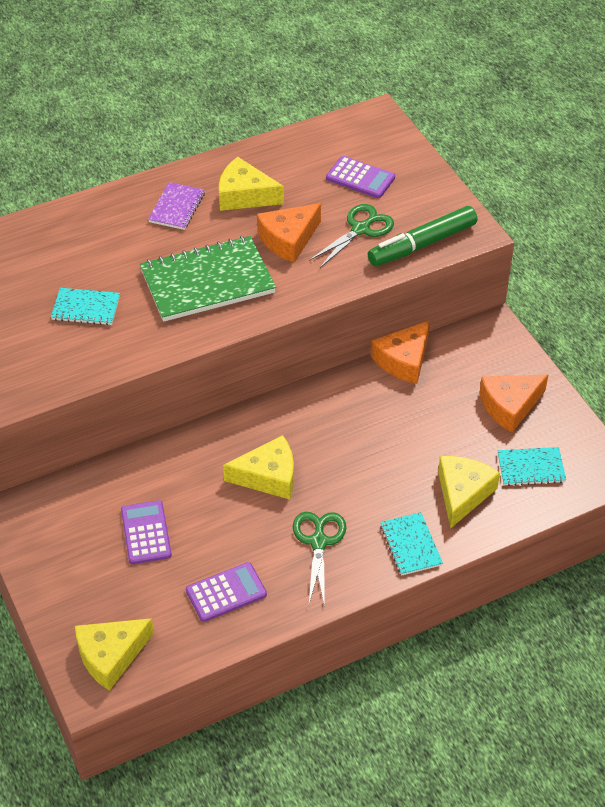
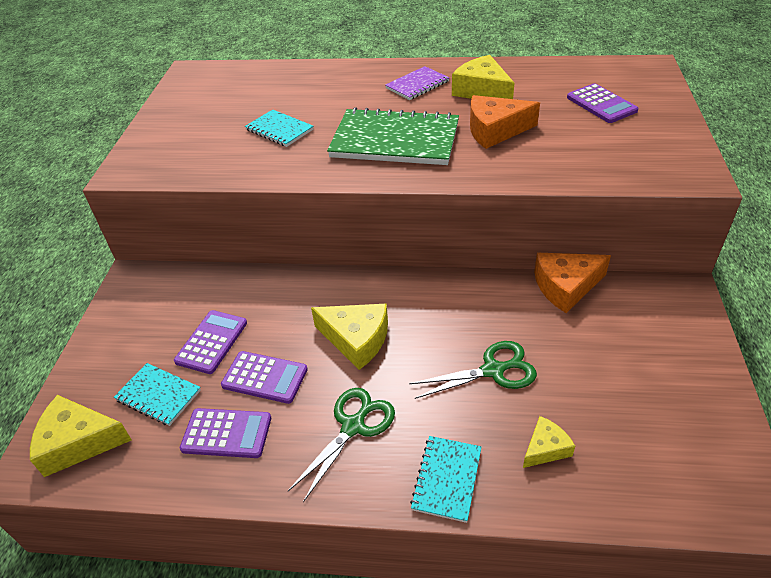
camera: 35 degrees right, 5 degrees down
green scissors [309,204,394,268] -> green scissors moved to [409,341,537,399]
green marker [368,206,477,266] -> none
yellow cheese [438,456,500,529] -> yellow cheese [523,416,575,468], size x0.58
orange cheese [479,374,549,433] -> none
turquoise notebook [498,447,566,486] -> turquoise notebook moved to [114,363,201,426]
none -> purple calculator [221,351,308,404]

